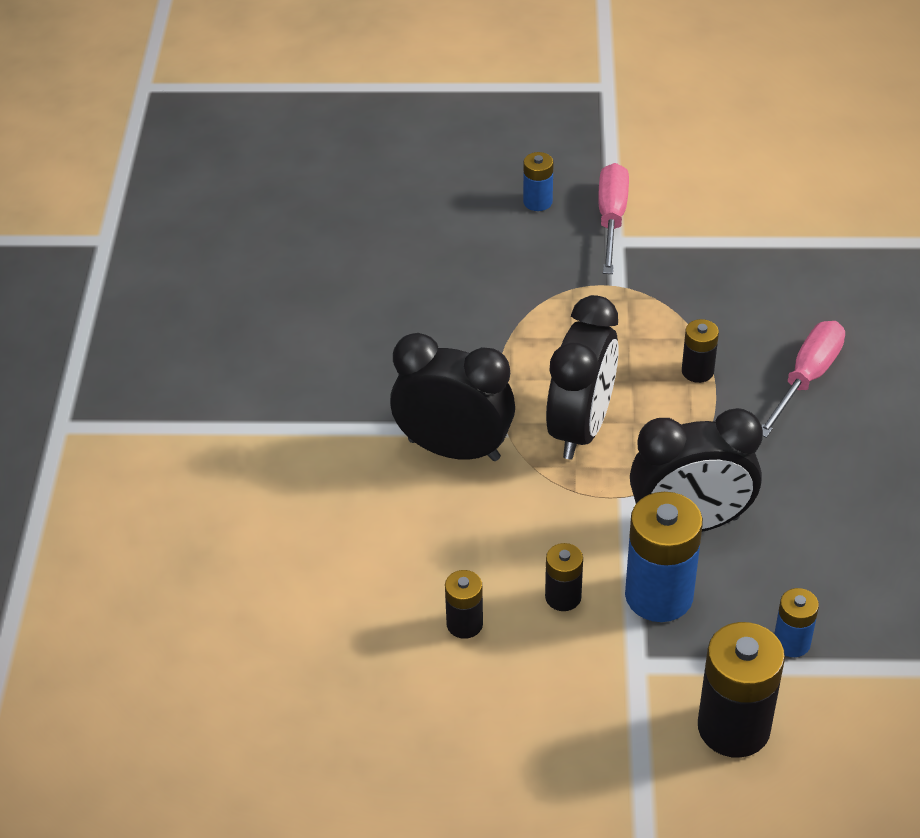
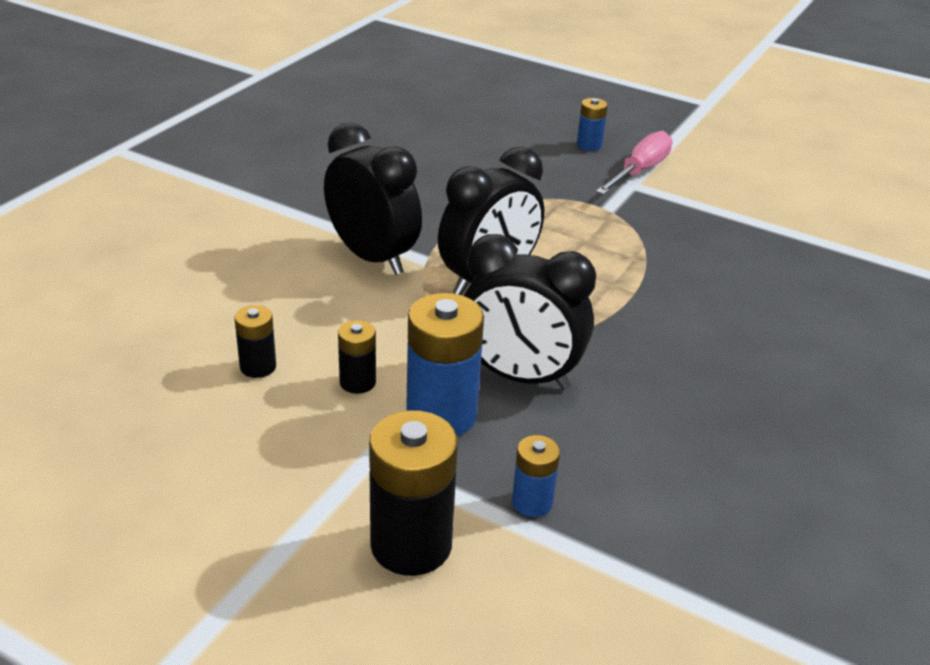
camera: 25 degrees right, 10 degrees down
black battery [682,319,719,383] -> none
pink screwdriver [762,321,845,438] -> none

